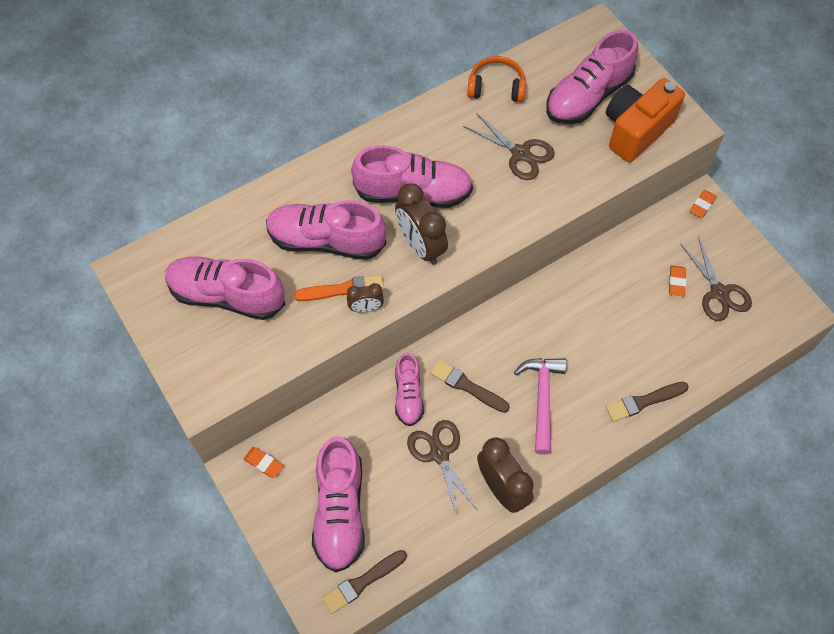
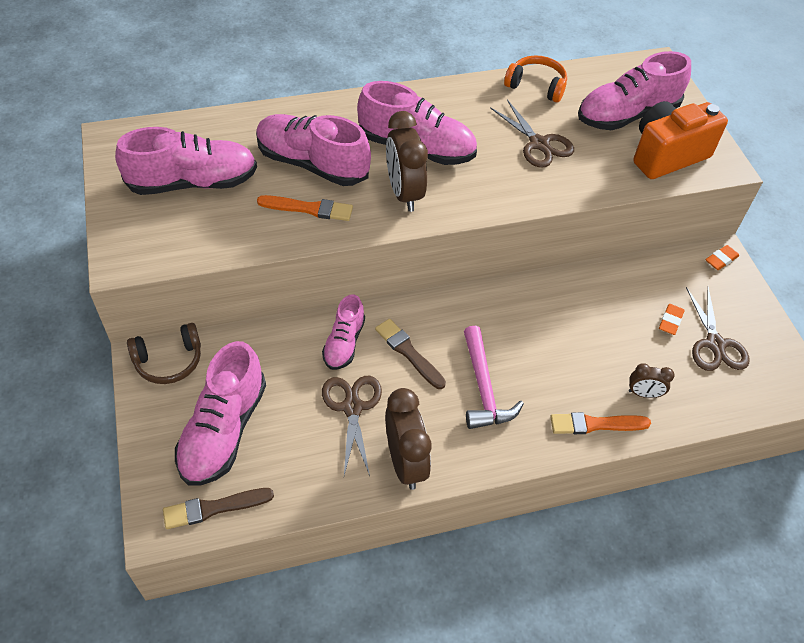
camera: 15 degrees right, 10 degrees down
pink shoe [165,257,286,320] -> pink shoe turned 135 degrees clockwise [115,127,257,195]
orange eraser [244,447,283,478] -> brown headphones [127,323,201,384]
brown clock [347,283,384,313] -> brown clock moved to [629,363,675,398]
pink hammer [514,358,567,455] -> pink hammer turned 150 degrees clockwise [464,326,524,429]
brown brush [606,382,689,422] -> orange brush [550,412,651,434]

